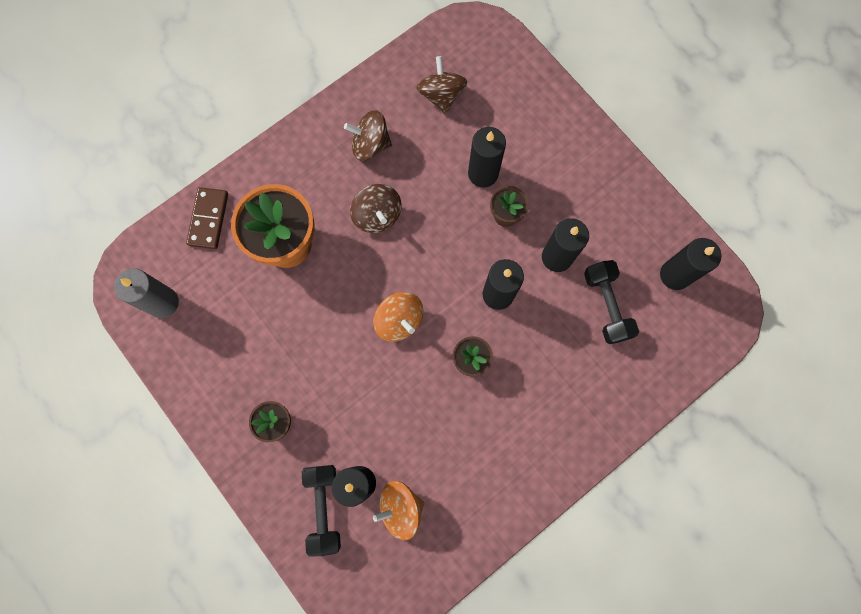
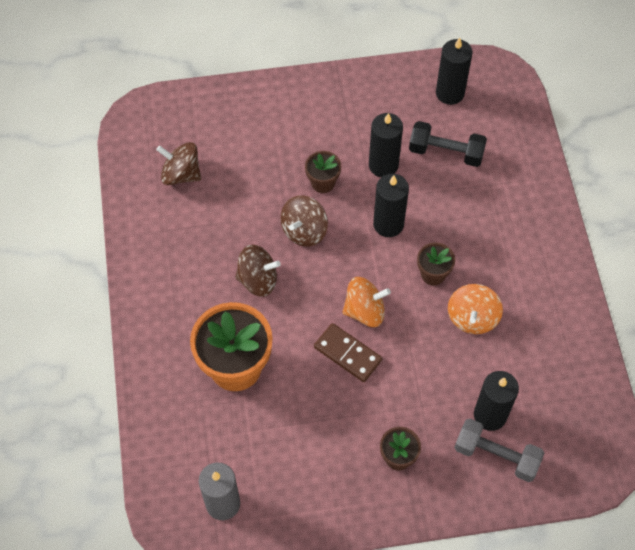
camera: 60 degrees left, 15 degrees down
brown domino [186,187,228,249] -> brown domino moved to [314,323,382,382]
black dumbbell [302,465,341,556] -> grey dumbbell [454,419,544,482]
brown spinning top [344,110,392,161] -> brown spinning top moved to [281,195,328,247]
orange spinning top [373,481,424,540] -> orange spinning top moved to [448,284,503,334]
black candle [468,127,506,187] -> none

